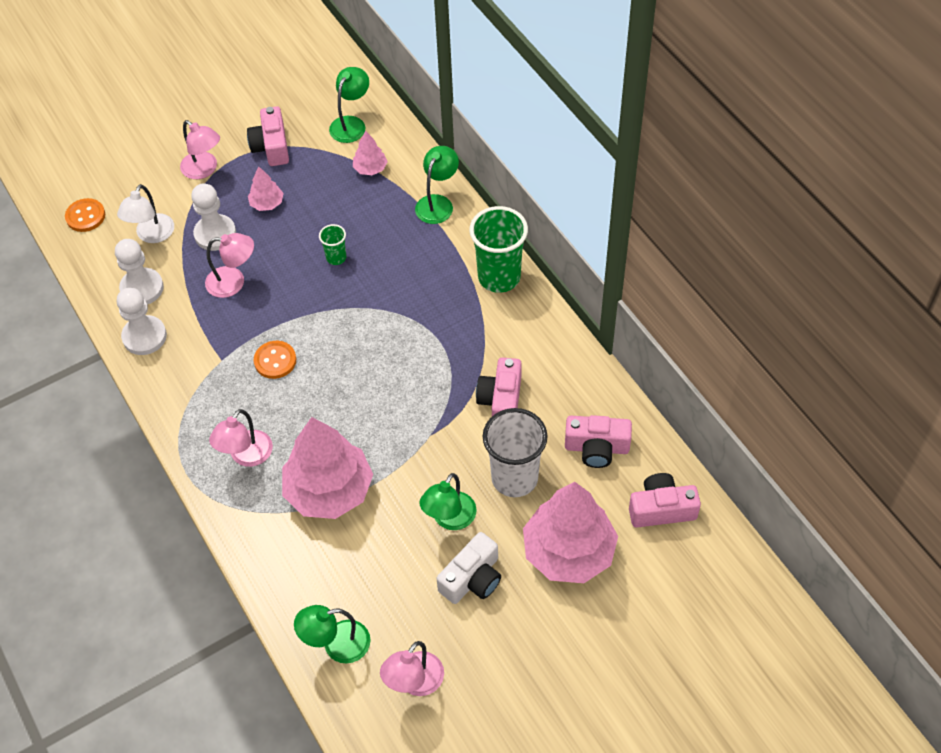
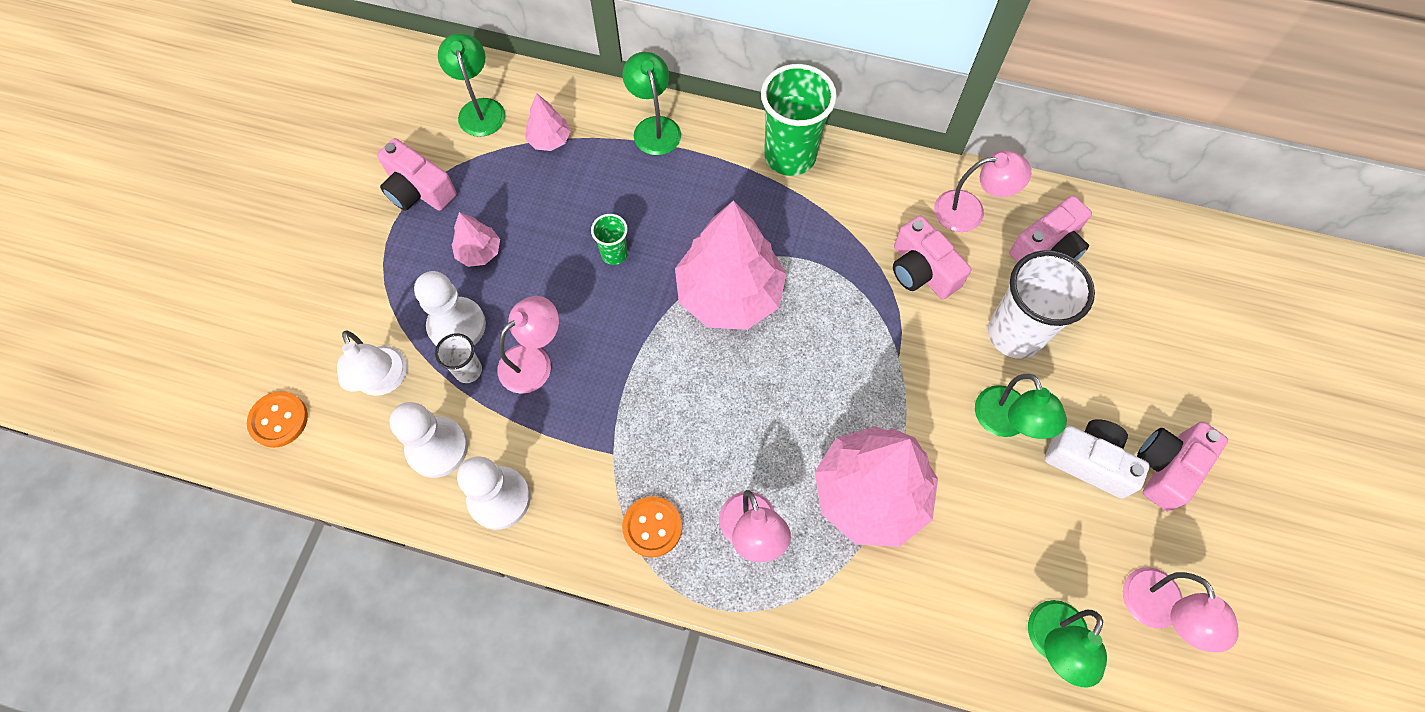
camera: 45 degrees left, 10 degrees up
pink lamp [180,120,220,179] -> pink lamp moved to [934,150,1031,232]
orange button [254,341,296,379] -> orange button moved to [622,496,682,557]
white camera [437,532,501,604] -> white camera turned 60 degrees counterclockwise [1044,419,1150,499]
pink tree [523,482,618,583] -> pink tree moved to [675,200,787,330]
pink camera [629,473,701,528] -> pink camera moved to [1137,422,1228,511]
none -> white cup [435,333,482,383]

